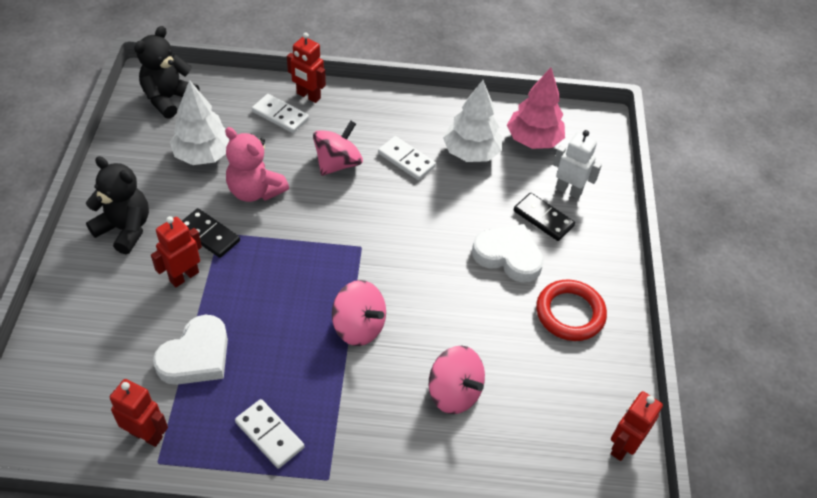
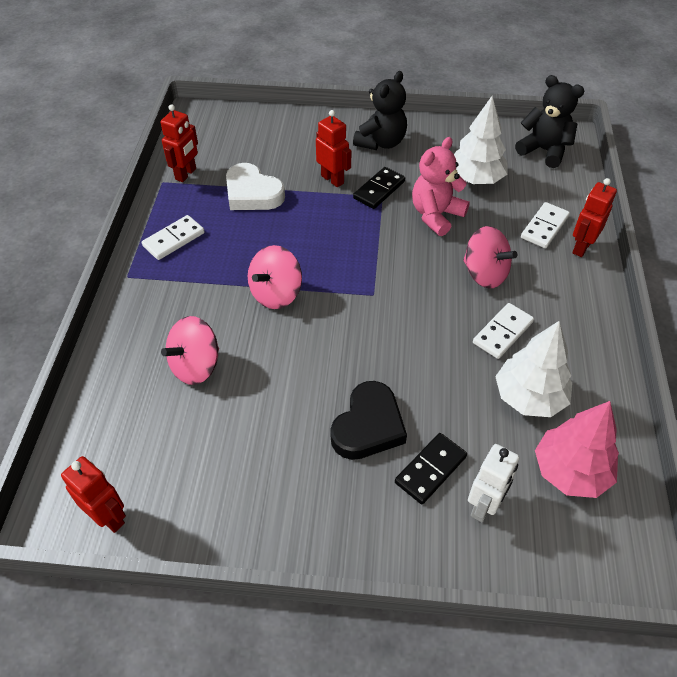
camera: 95 degrees right, 0 degrees up
white heart [472,224,544,283] -> black heart [330,381,407,460]
red ring [536,279,607,341] -> none

